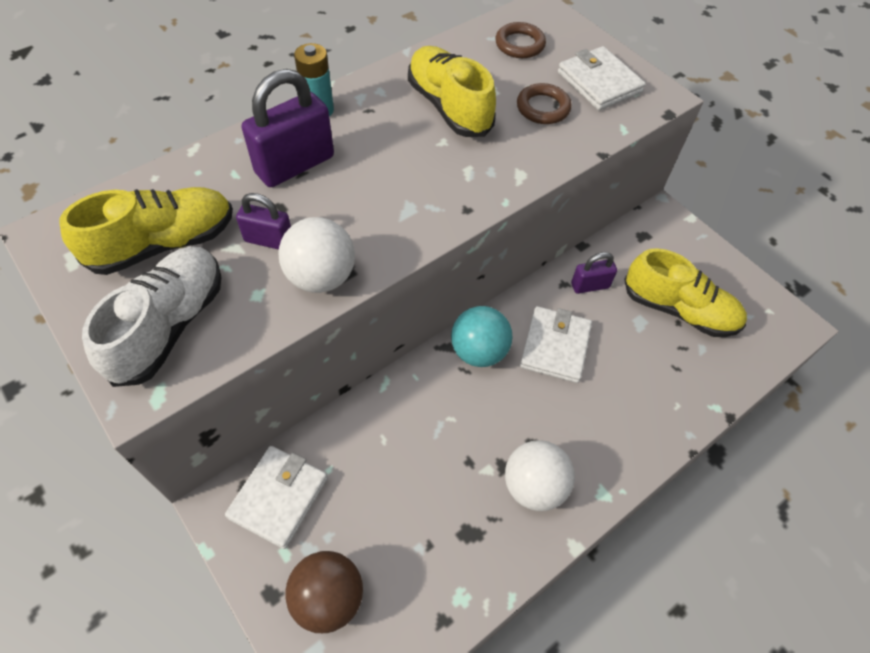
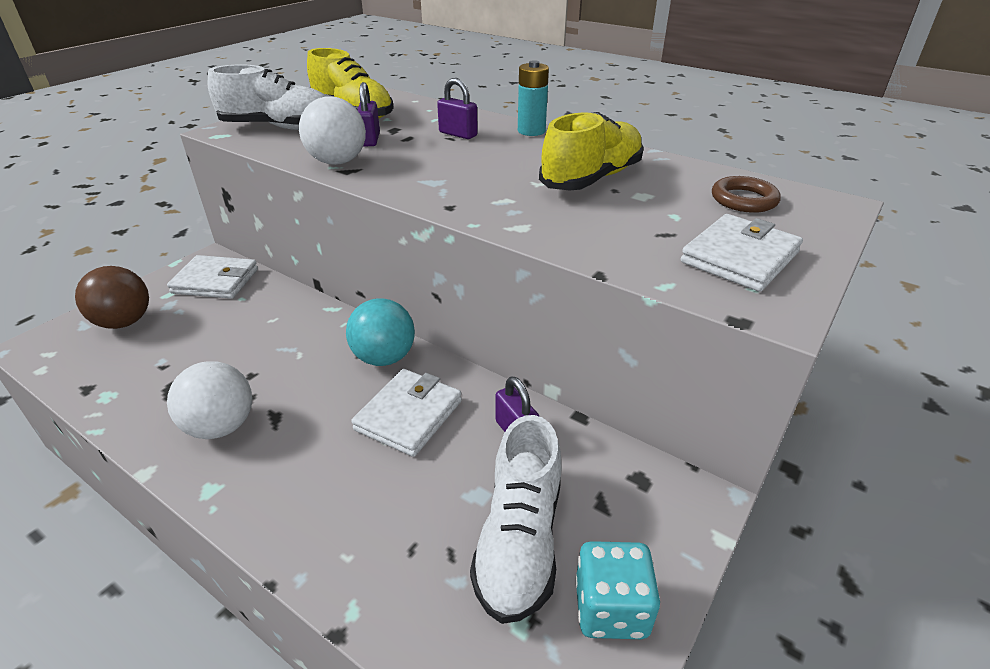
camera: 75 degrees right, 20 degrees down
purple padlock [242,69,334,187] -> purple padlock [437,78,478,139], size x0.56
brown ring [517,83,572,124] -> none
white wallet [520,306,592,383] -> white wallet turned 60 degrees counterclockwise [351,369,462,457]
yellow shoe [624,248,747,337] -> white shoe [470,415,562,624]
none -> turquoise dice [575,541,660,639]

